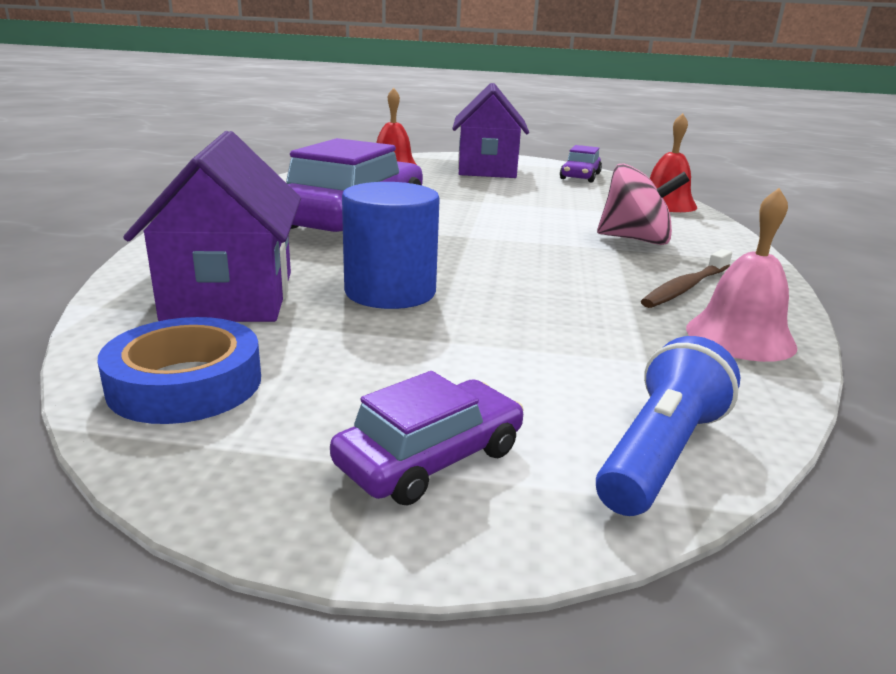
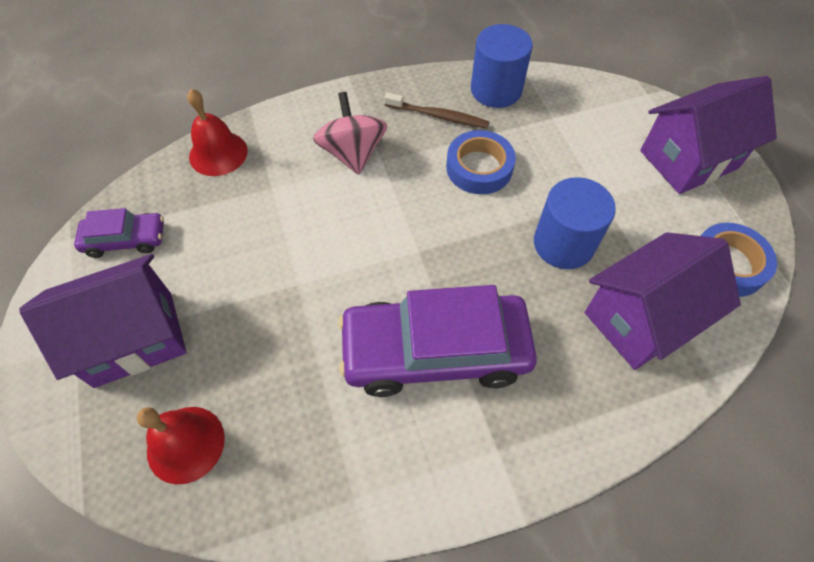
camera: 115 degrees left, 35 degrees up
purple car [330,371,524,506] -> purple house [640,76,777,194]
blue flashlight [596,336,740,516] -> none
pink bell [686,188,798,362] -> blue cylinder [471,24,533,108]
none -> blue tape [446,130,516,194]

